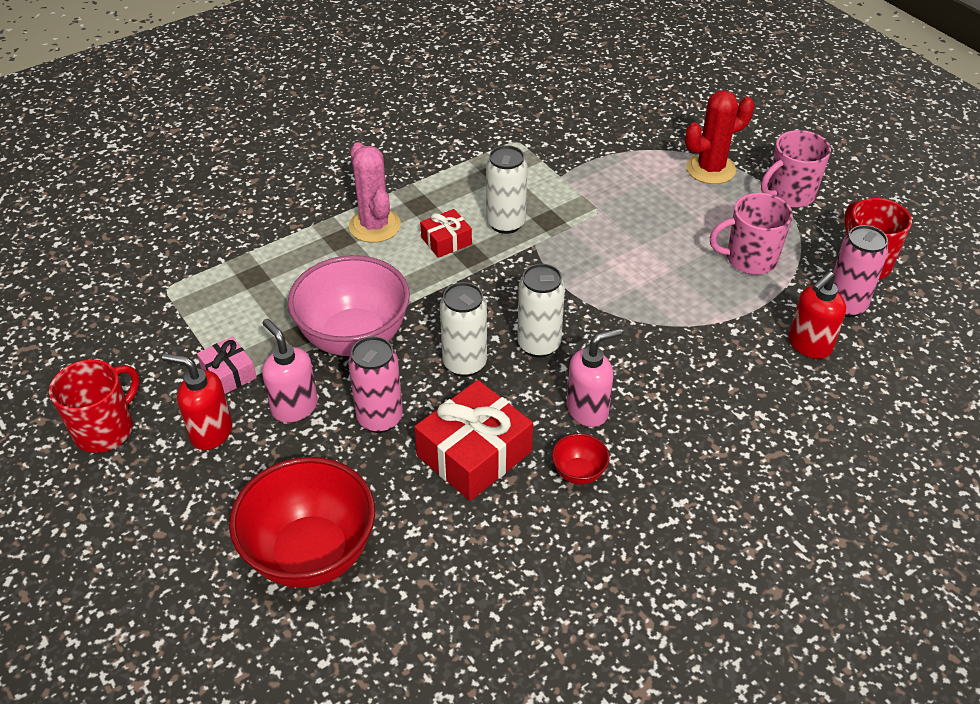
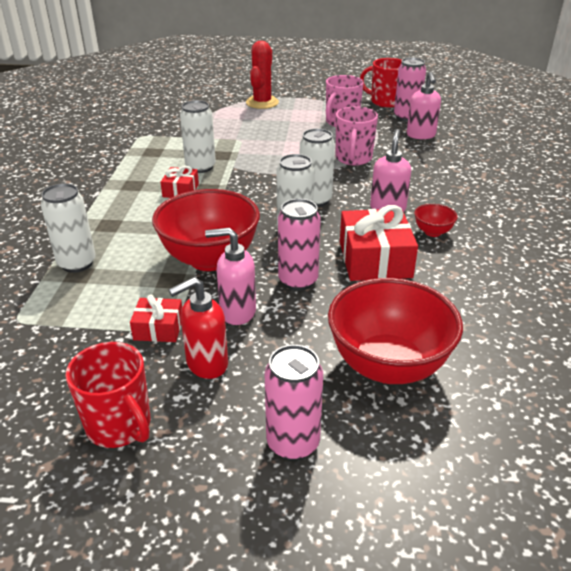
camera: 50 degrees left, 10 degrees down
red mug [49,359,139,453] -> red mug turned 150 degrees clockwise [66,342,151,448]
pink gift [197,336,257,394] -> red gift [130,294,182,342]
pink bowl [288,255,410,356] -> red bowl [152,189,260,271]
pink cactus [349,142,401,243] -> none
pink mug [761,130,831,208] -> pink mug moved to [336,106,378,166]
red soap dispenser [789,271,846,359] -> pink soap dispenser [407,72,441,139]
none -> white can [41,183,96,273]
none -> pink can [265,345,323,461]

